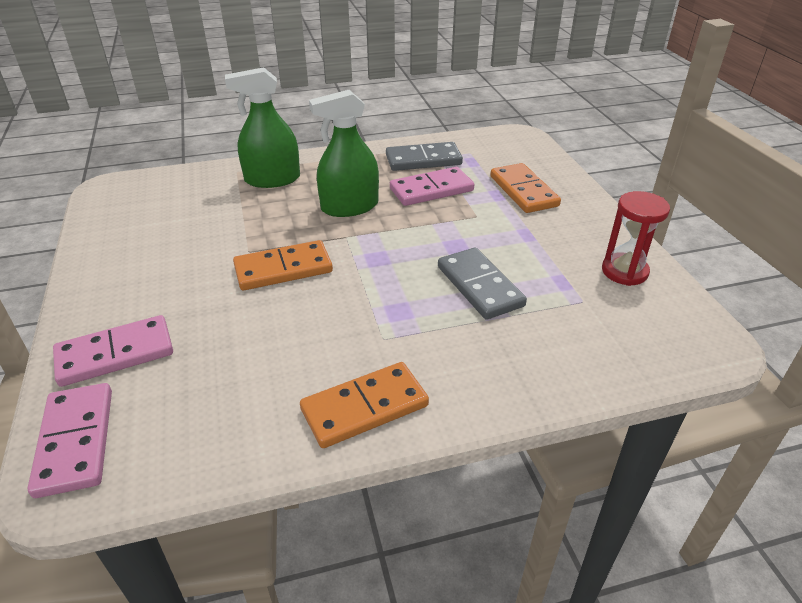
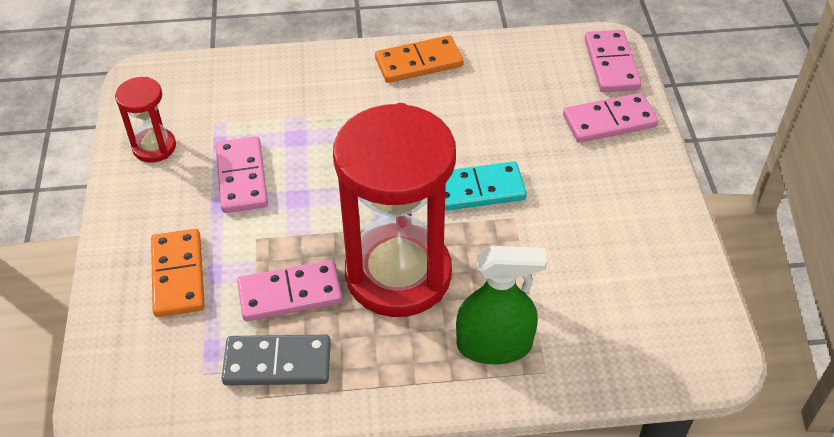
camera: 170 degrees left, 10 degrees up
orange domino [233,240,333,290] -> turquoise domino [445,161,527,211]
green spray bottle [309,90,379,217] -> red hourglass [333,103,456,317]
grey domino [438,248,527,320] -> none
none -> pink domino [216,136,268,213]

